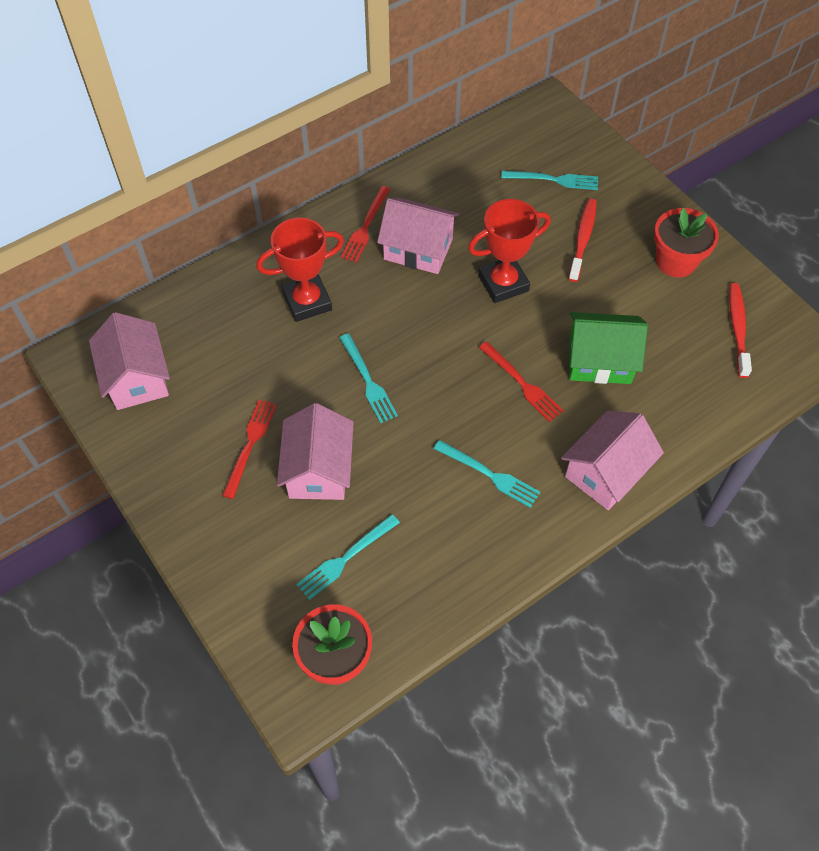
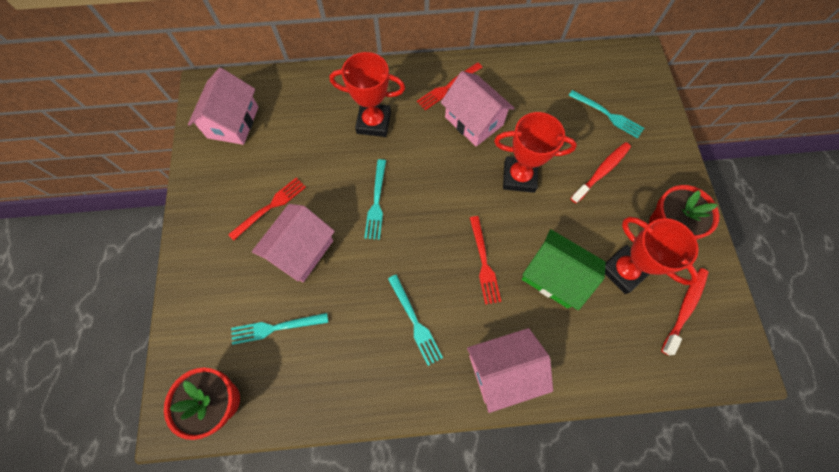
camera: 30 degrees right, 10 degrees up
none -> red trophy [605,217,699,294]

